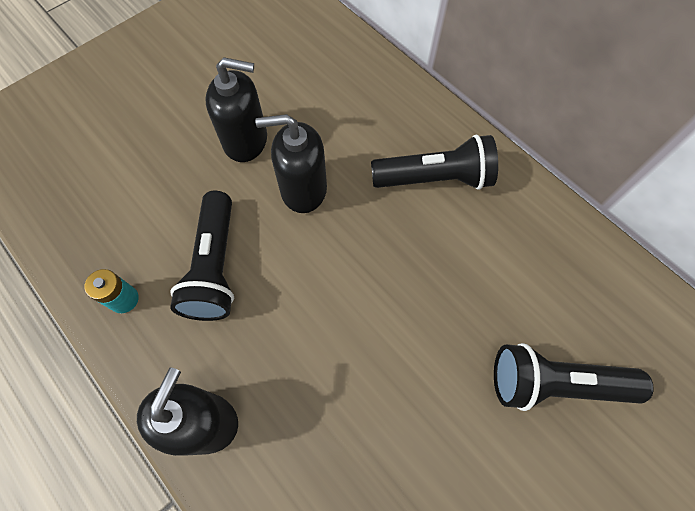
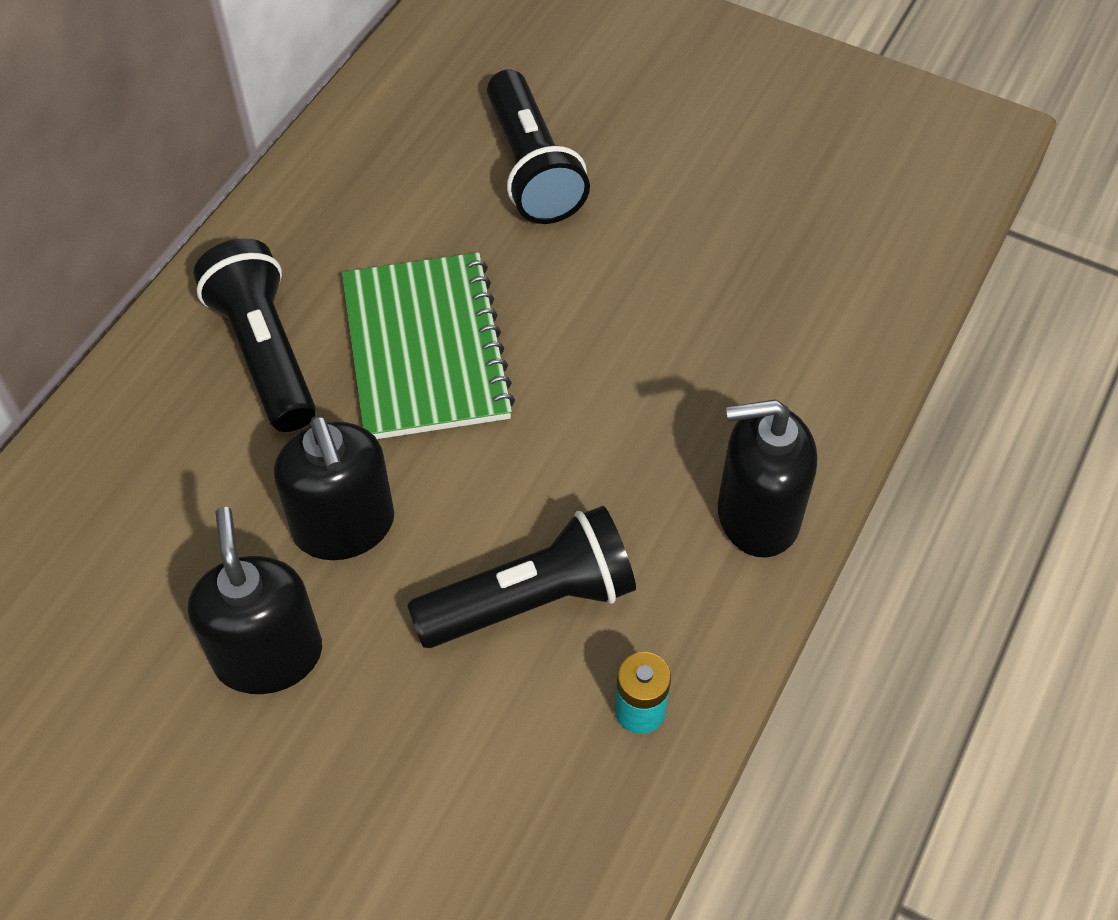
camera: 110 degrees left, 10 degrees down
none -> green notebook [342,252,515,439]

